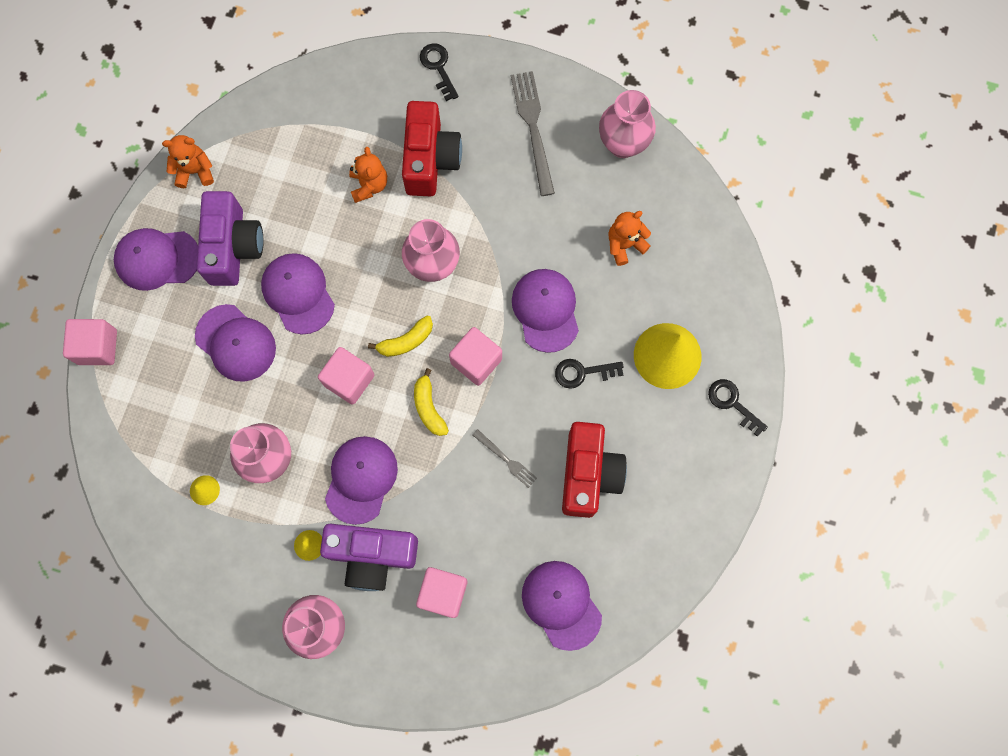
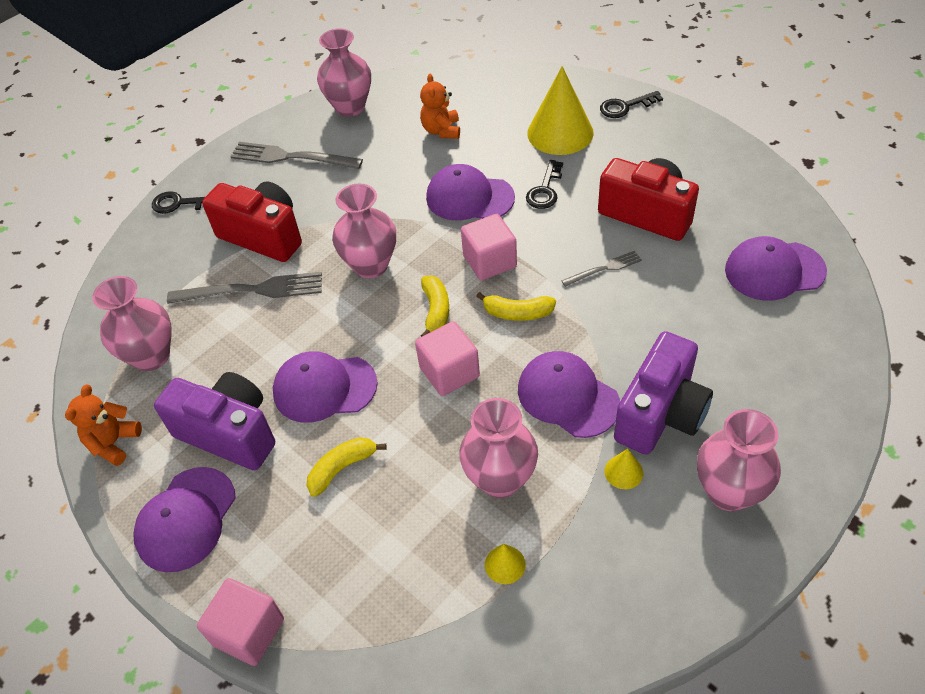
camera: 60 degrees left, 25 degrees down
purple cap [195,304,276,382] -> yellow banana [307,437,387,497]
orange teddy bear [349,147,387,203] -> grey fork [167,272,322,304]
pink cube [416,567,467,618] -> none
none -> pink vase [92,276,172,371]

